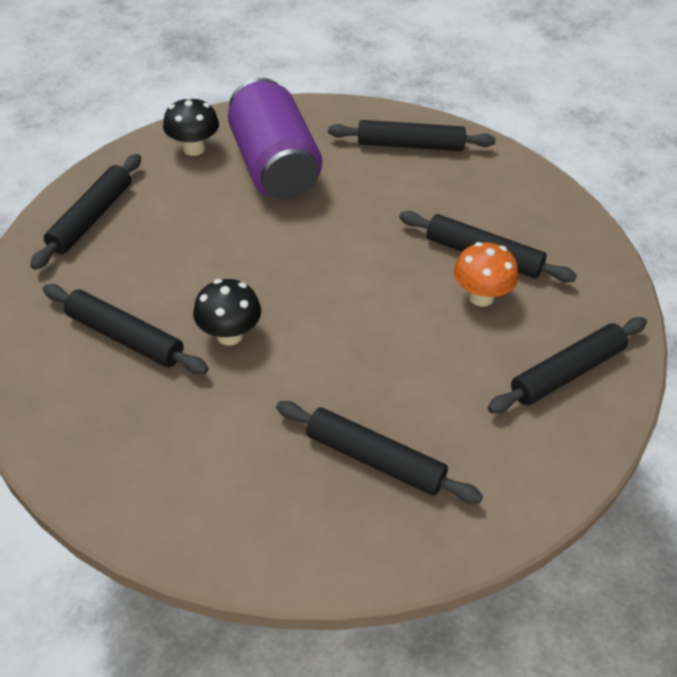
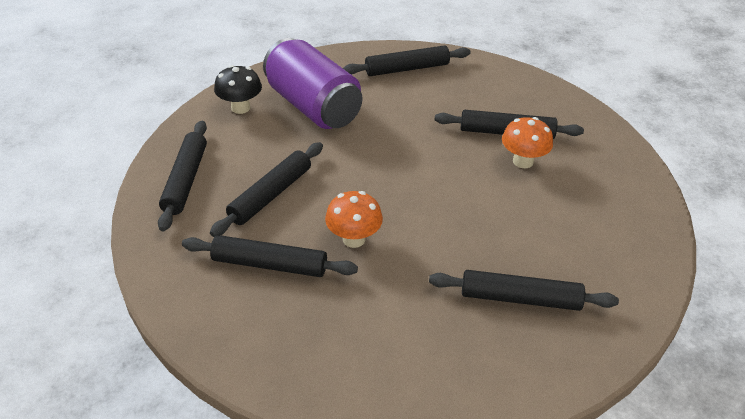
camera: 20 degrees left, 5 degrees down
black mushroom [193,279,261,346] -> orange mushroom [325,191,383,248]
black rolling pin [488,317,647,414] -> black rolling pin moved to [210,142,323,237]

